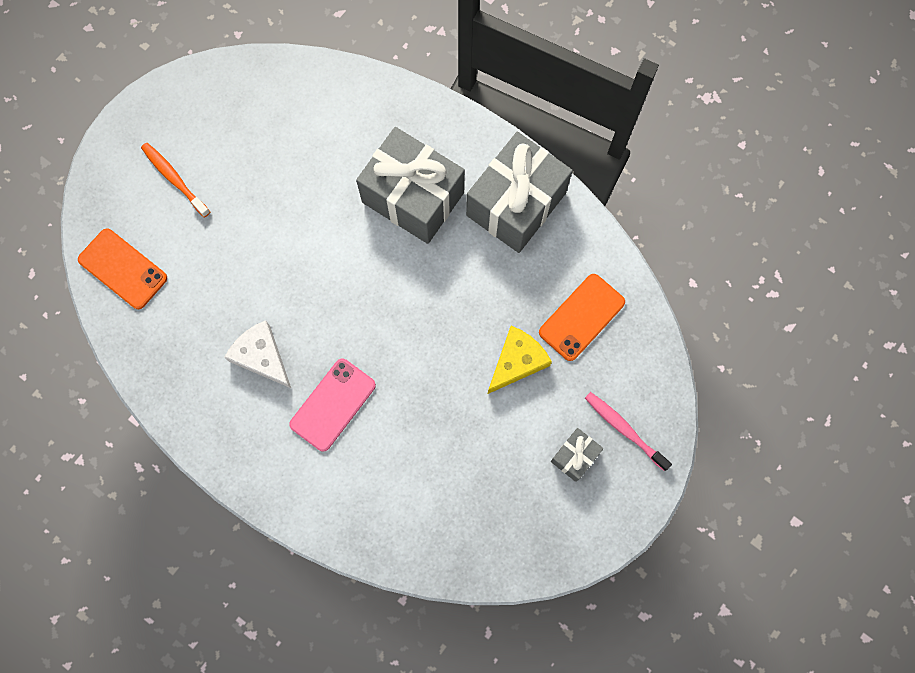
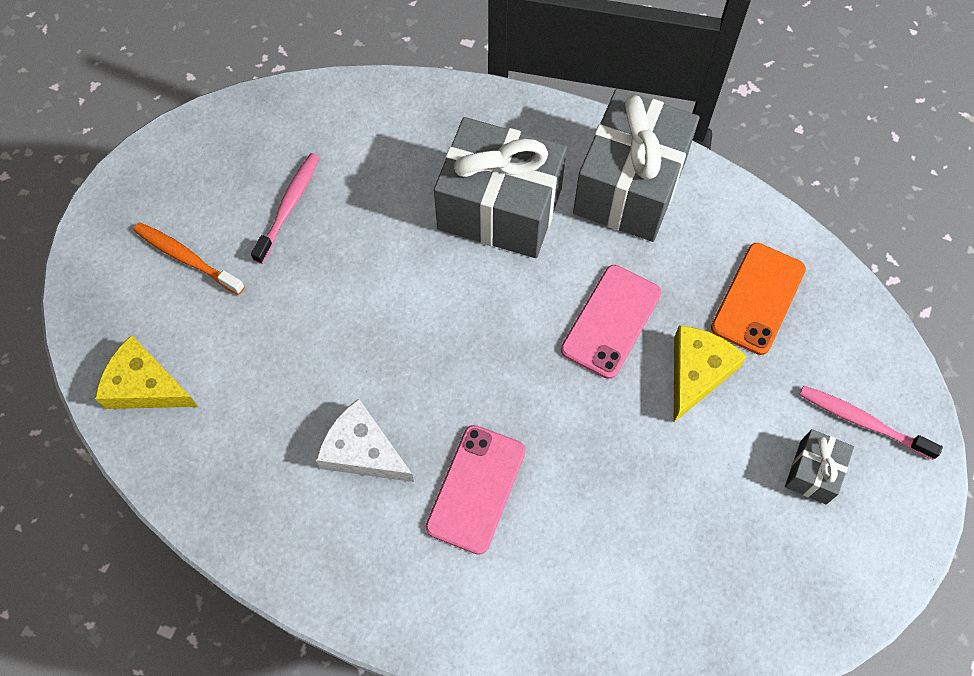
camera: 15 degrees left, 10 degrees down
orange phone [78,228,167,309] -> yellow cheese [95,335,198,409]
none -> pink toothbrush [251,153,320,264]
none -> pink phone [561,265,662,379]

